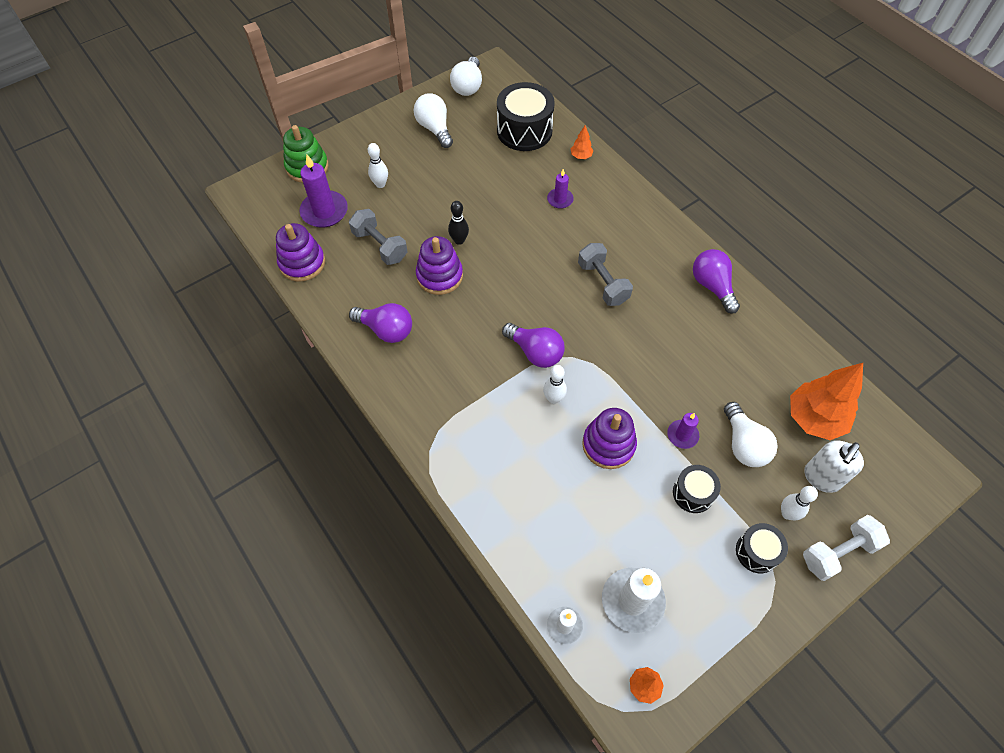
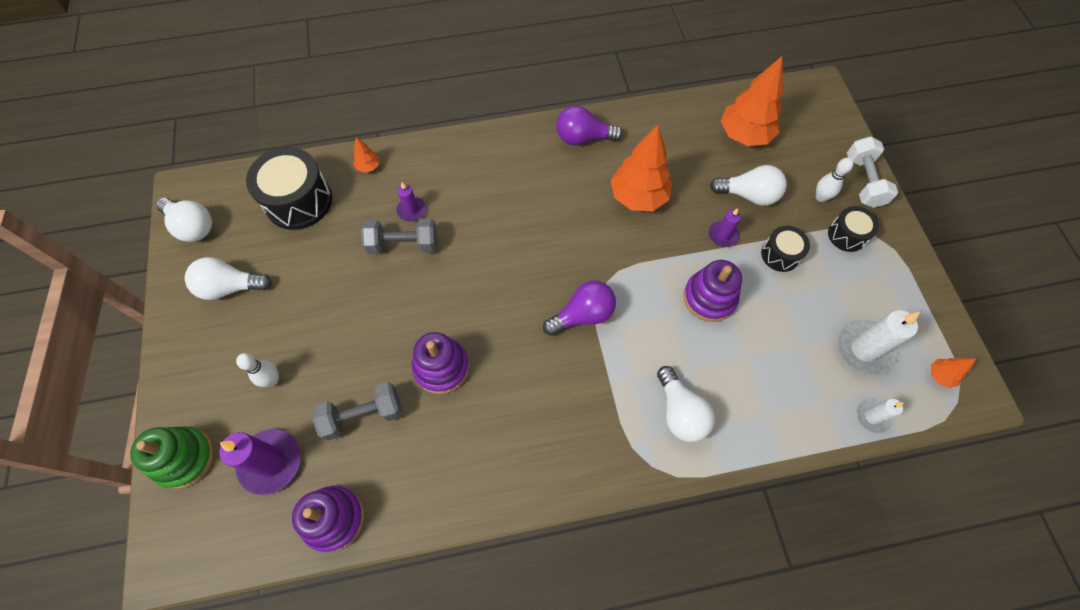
camera: 65 degrees left, 5 degrees up
purple light bulb [349,303,412,343] -> none
black bowling pin [448,201,469,245] -> none
white bowling pin [543,365,567,404] -> none
grey dumbbell [578,243,633,306] -> grey dumbbell moved to [361,218,438,254]
white soap dispenser [804,440,864,493] -> none
none -> orange tree [611,125,672,211]
none -> white light bulb [657,366,715,442]

